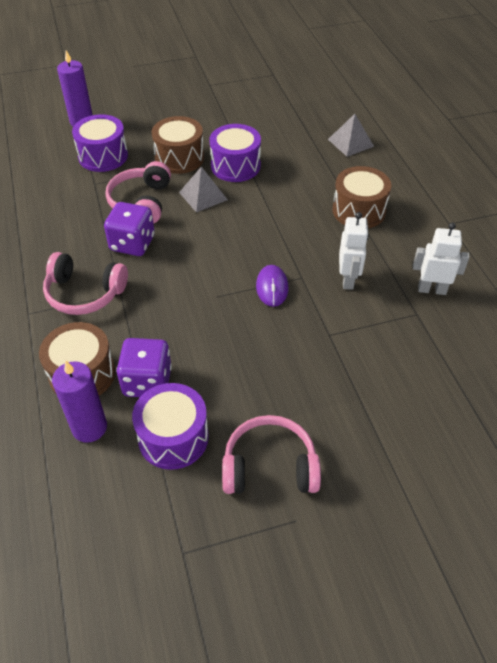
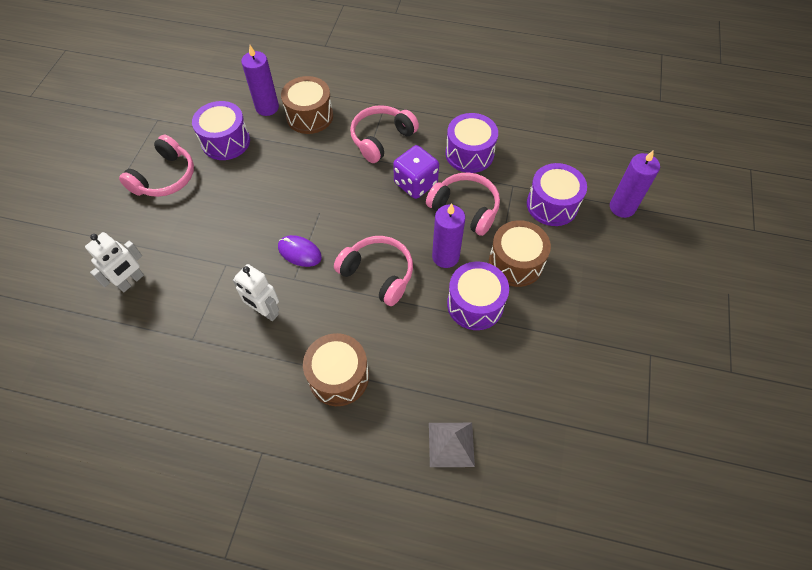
camera: 120 degrees right, 10 degrees up
purple dice [116,338,172,397] -> none
grey pyramid [179,167,228,213] -> purple candle [432,204,465,268]
white robot [413,223,469,295] -> white robot moved to [85,232,144,292]
none -> pink headphones [334,236,413,306]
none -> purple drum [446,113,498,173]

